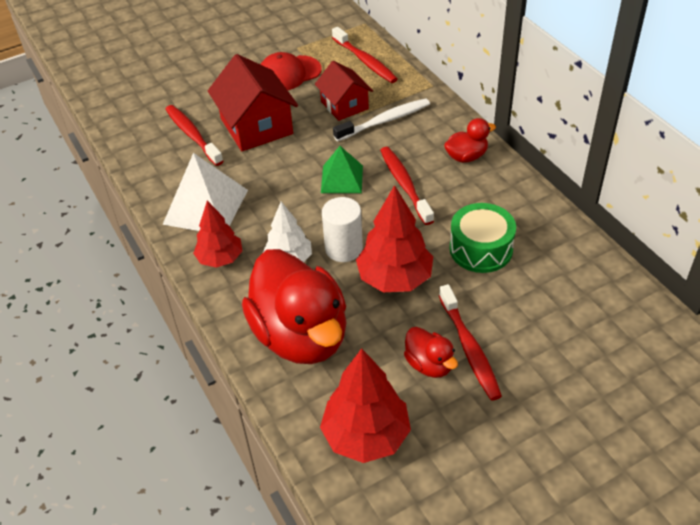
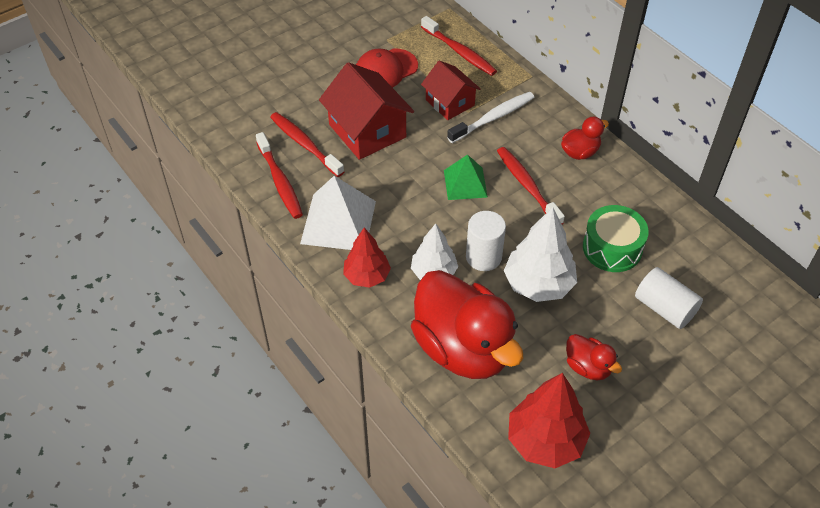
camera: 10 degrees left, 5 degrees up
red tree [356,185,433,292] -> white tree [504,207,577,302]
red toothbrush [439,284,502,401] -> red toothbrush moved to [256,132,303,219]
none -> white cylinder [635,267,703,329]

